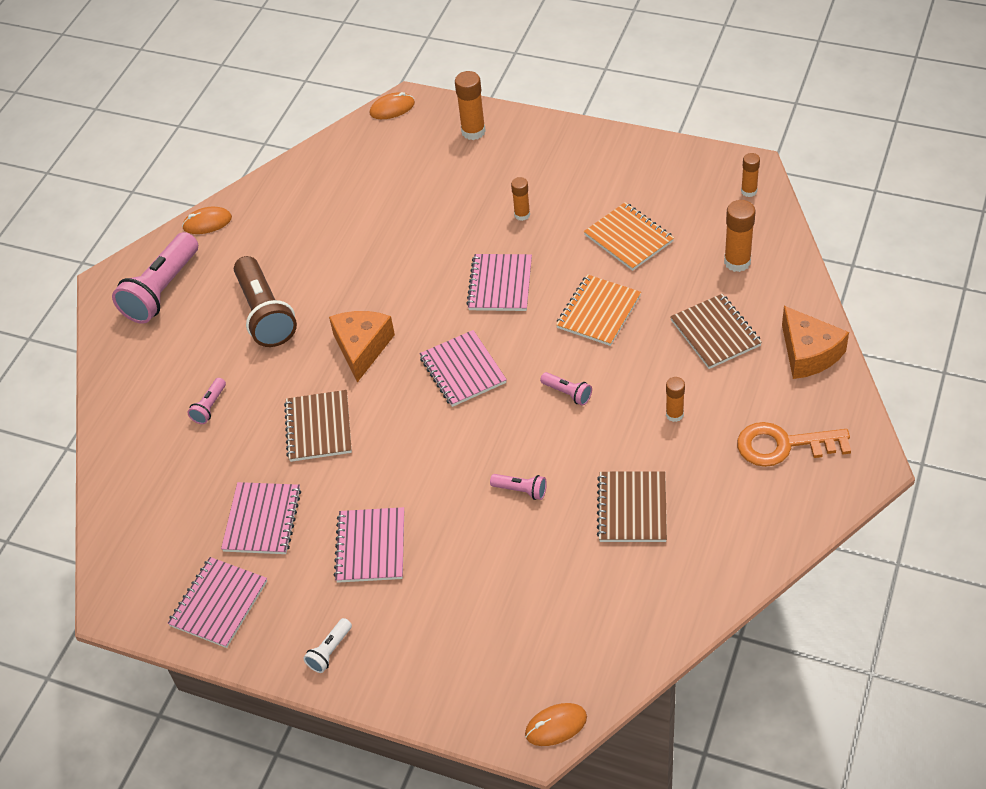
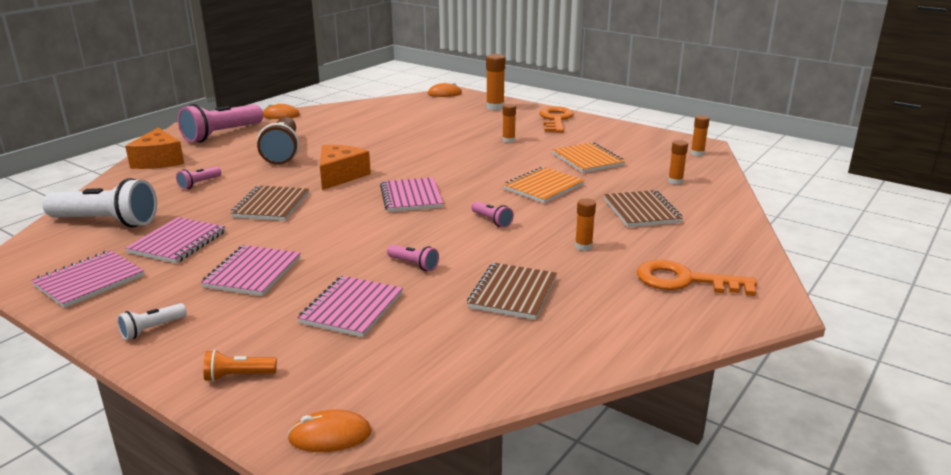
camera: 10 degrees right, 25 degrees down
pink notebook [466,254,532,311] -> pink notebook moved to [297,276,403,337]
orange glue stick [724,200,755,272] -> orange glue stick [668,140,688,184], size x0.63
orange cheese [782,306,849,379] -> orange cheese moved to [125,127,184,169]
none -> white flashlight [42,178,157,228]
none -> orange flashlight [203,350,277,382]
none -> orange key [539,106,574,133]

